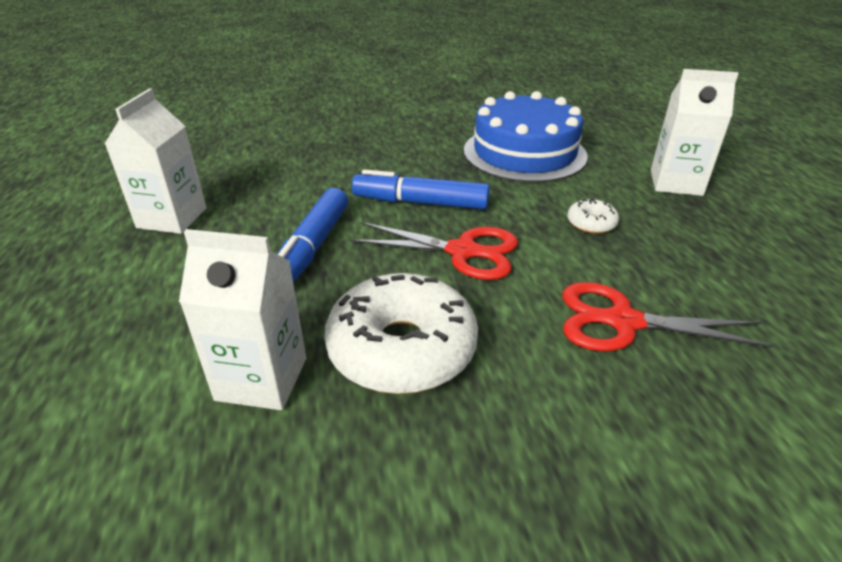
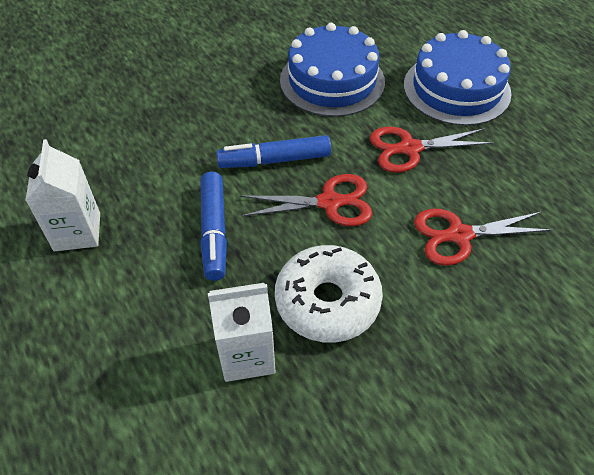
camera: 20 degrees left, 15 degrees up
white donut [567,198,619,234] -> red scissors [370,127,493,173]
white carton [651,69,739,196] -> blue cake [404,30,512,126]

